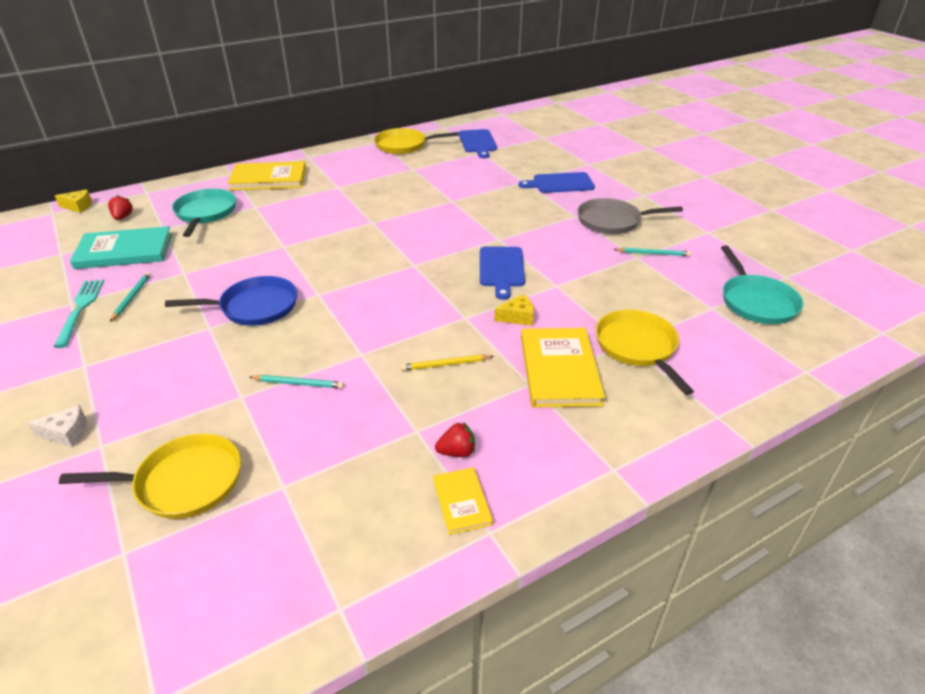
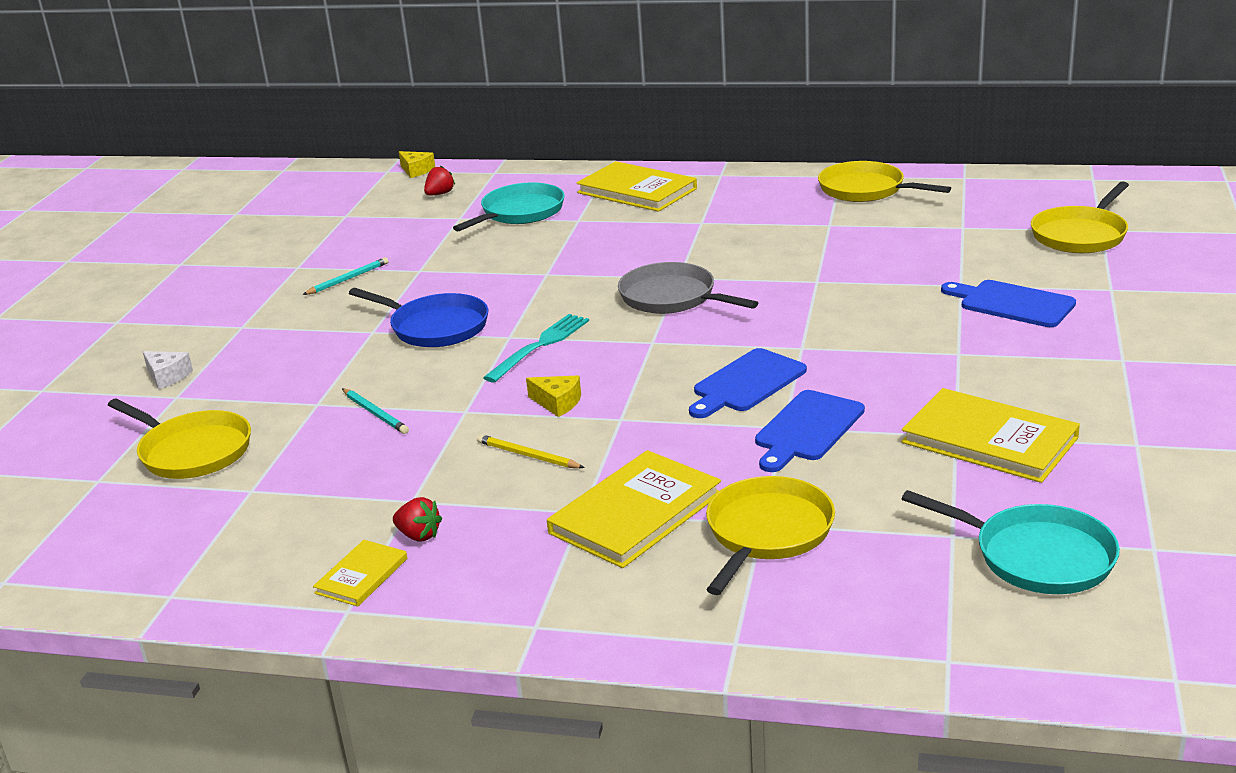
camera: 45 degrees right, 10 degrees down
turquoise fork [54,280,104,348] -> turquoise fork moved to [483,314,589,383]
turquoise book [70,226,172,269] -> none
blue cutting board [459,129,497,158] -> blue cutting board moved to [755,390,865,472]
yellow cheese [494,294,534,326] -> yellow cheese moved to [526,376,581,417]
grey pan [577,198,683,234] -> grey pan moved to [618,262,758,314]
turquoise pencil [614,248,691,256] -> yellow book [901,388,1080,483]
turquoise pan [721,246,803,324] -> turquoise pan turned 90 degrees counterclockwise [902,490,1120,594]
none -> yellow pan [1031,181,1129,253]

